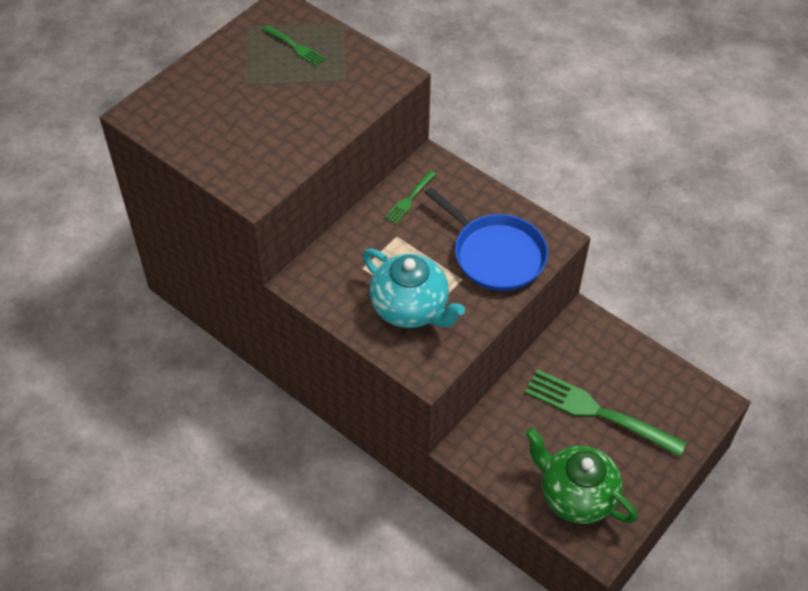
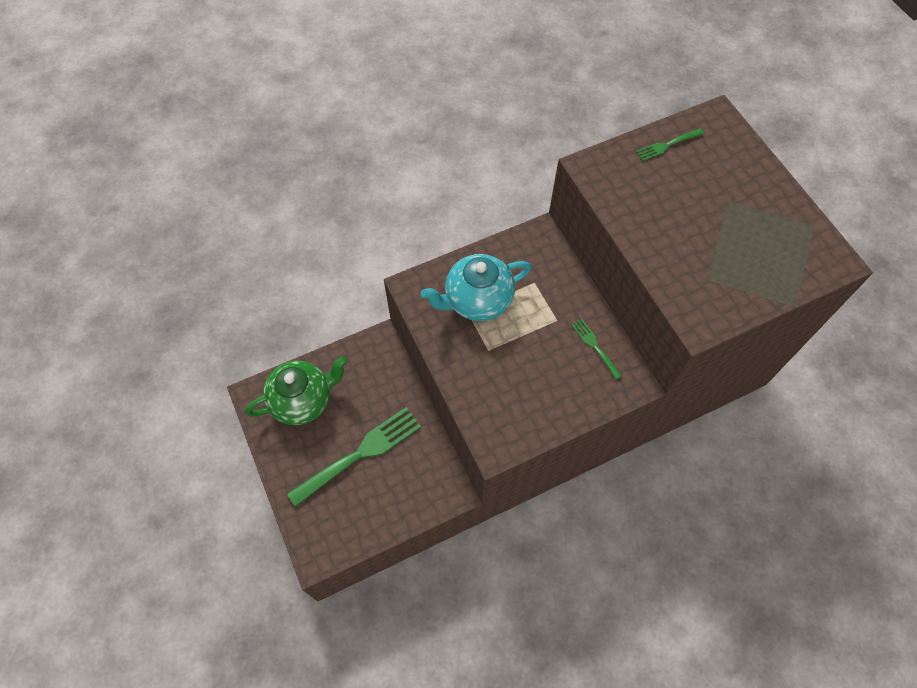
camera: 115 degrees right, 10 degrees up
green fork [263,25,326,66] -> green fork moved to [636,128,704,161]
blue pan [425,187,548,291] -> none

